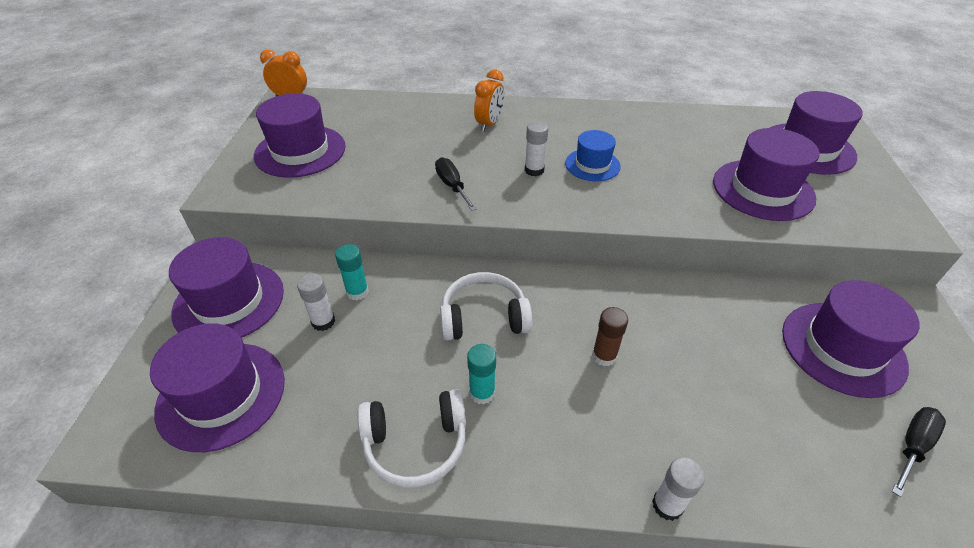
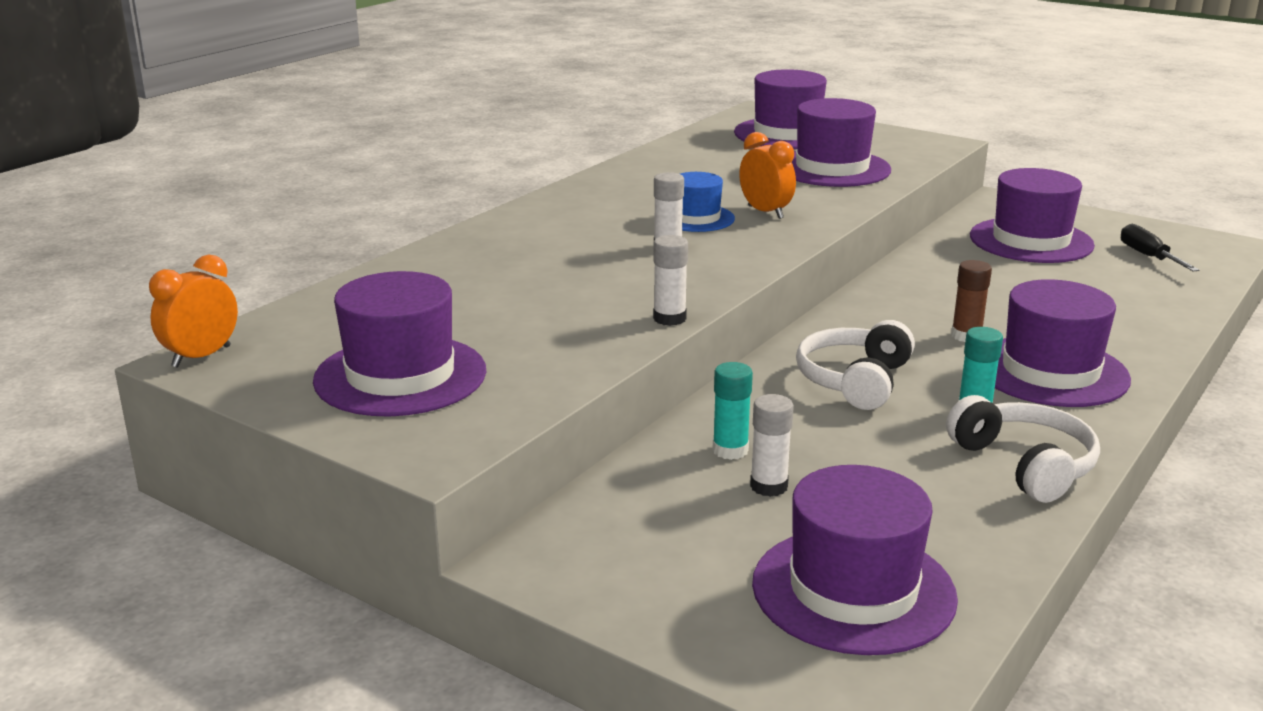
camera: 60 degrees left, 20 degrees down
purple hat [169,237,284,338] -> purple hat moved to [995,279,1131,407]
white headphones [357,389,466,488] -> white headphones turned 45 degrees counterclockwise [946,395,1100,503]
black screwdriver [435,157,477,211] -> none
orange clock [474,69,504,132] -> orange clock moved to [739,132,796,219]
white glue stick [652,457,705,521] -> white glue stick moved to [653,235,688,326]

